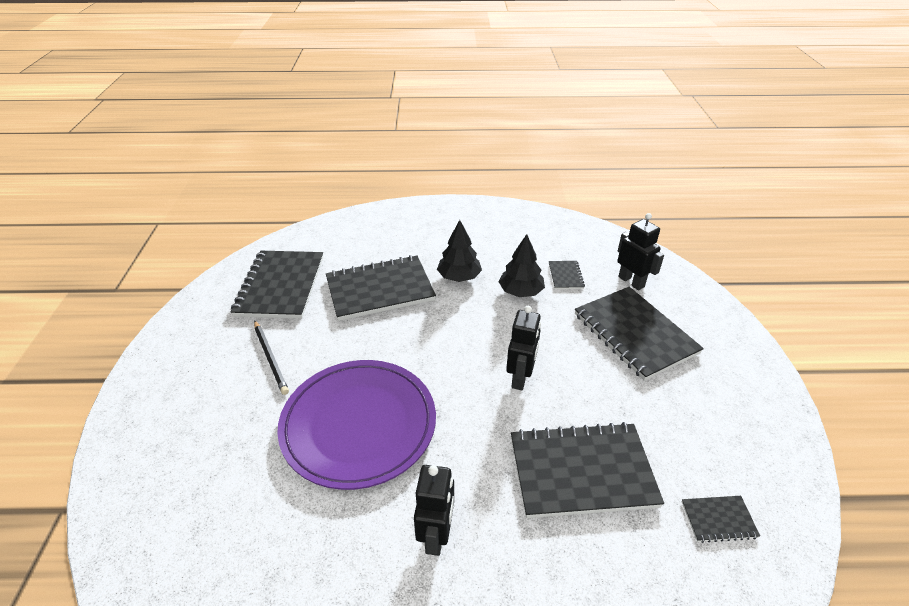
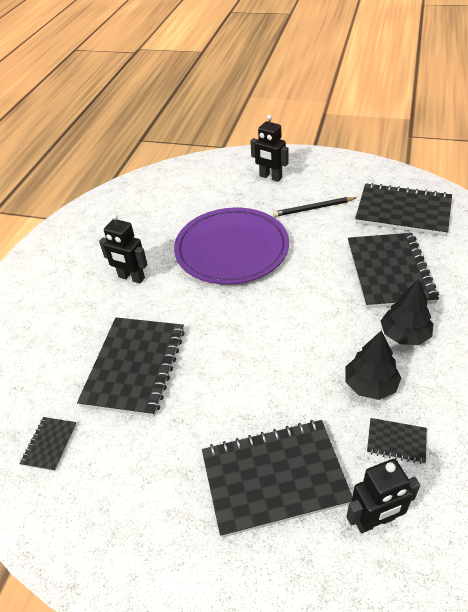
camera: 110 degrees right, 5 degrees up
black robot [506,306,541,390] -> black robot moved to [250,115,289,182]

